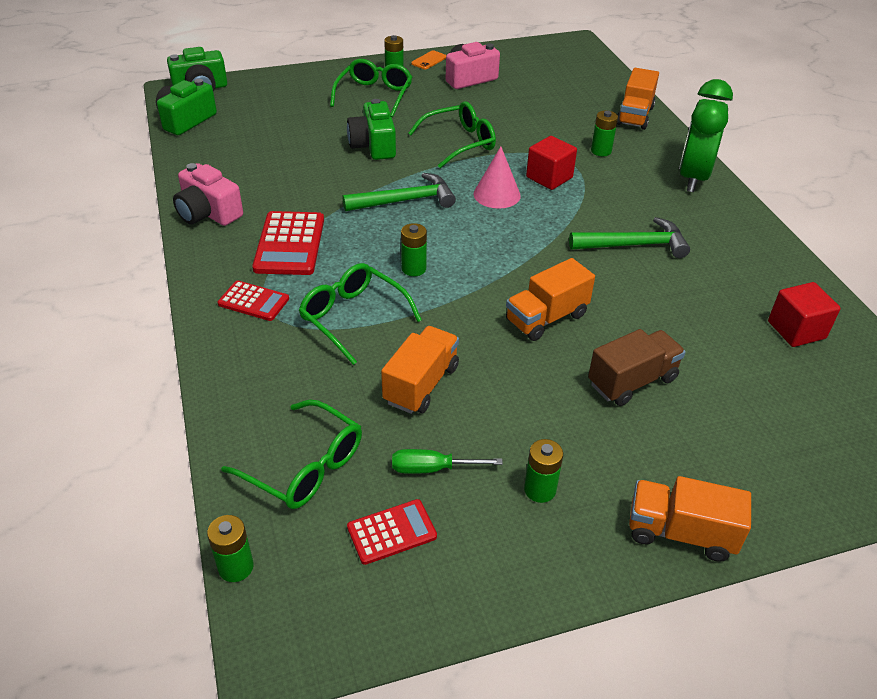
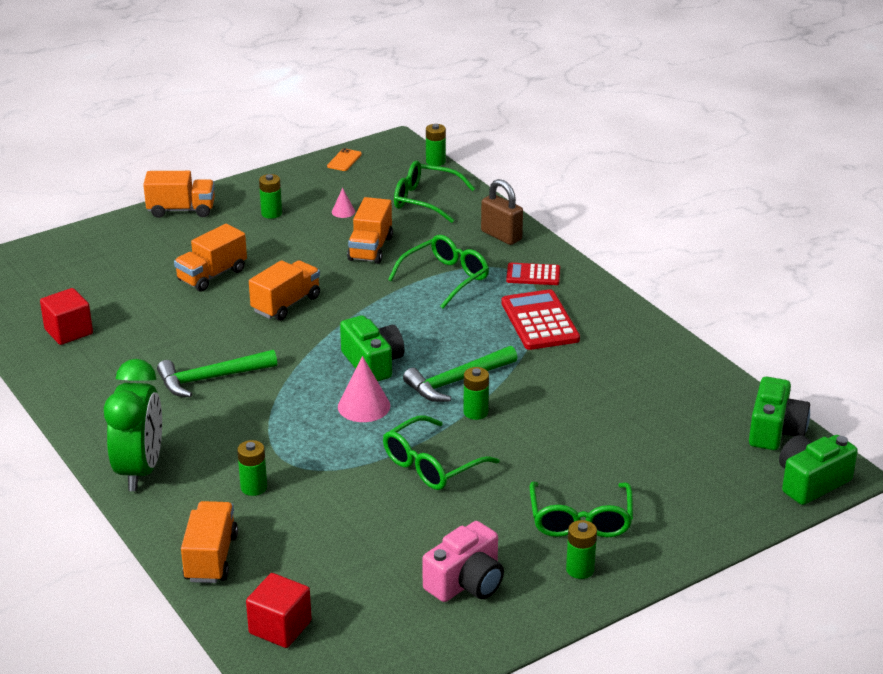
camera: 165 degrees right, 10 degrees down
pink camera [173,163,243,226] -> none
green glasses [299,263,422,365] -> green glasses turned 75 degrees counterclockwise [388,235,489,309]
green camera [347,99,396,160] -> green camera moved to [340,315,405,381]
red calculator [347,499,437,565] -> none
green screwdriver [392,449,503,474] -> pink cone [332,188,355,218]
green battery [401,223,427,276] -> green battery moved to [463,367,489,420]
orange phone [411,50,447,70] -> orange phone moved to [327,148,362,171]
red cube [526,136,577,190] -> red cube moved to [246,573,312,648]
brown truck [588,329,686,406] -> orange truck [174,224,247,292]
none -> brown padlock [481,179,523,245]

